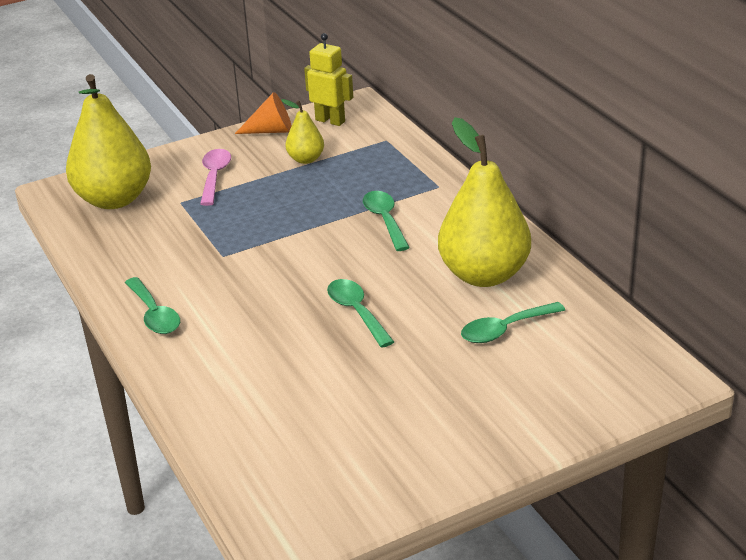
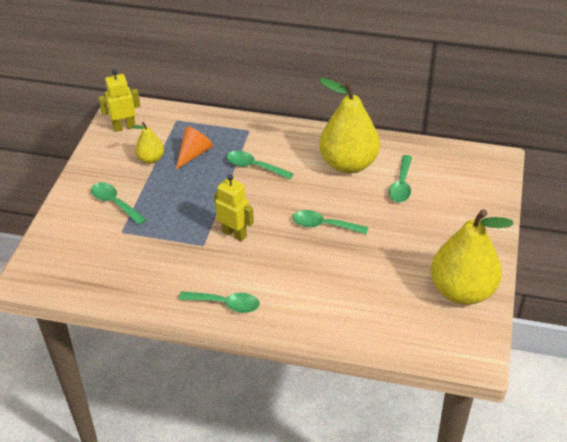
camera: 50 degrees left, 10 degrees up
yellow pear [66,74,151,209] -> yellow pear moved to [431,209,514,305]
pink spoon [200,149,231,206] -> green spoon [91,182,146,225]
orange cone [235,92,292,134] -> orange cone moved to [176,127,213,169]
none -> yellow robot [214,174,254,242]

